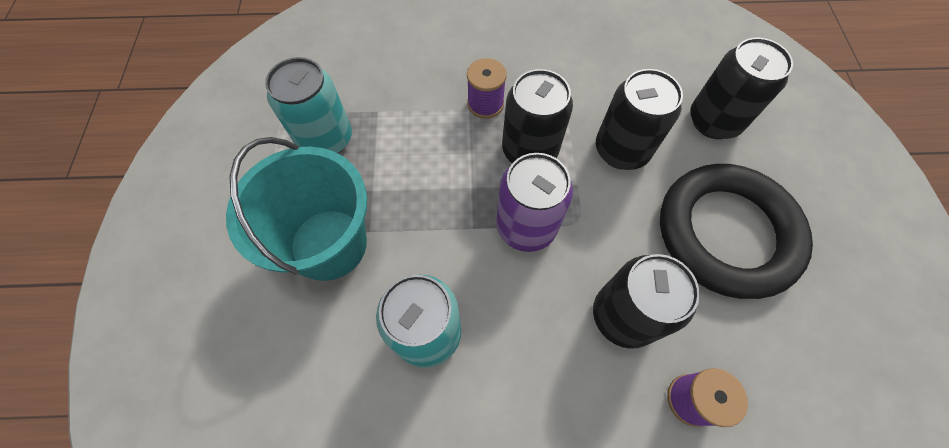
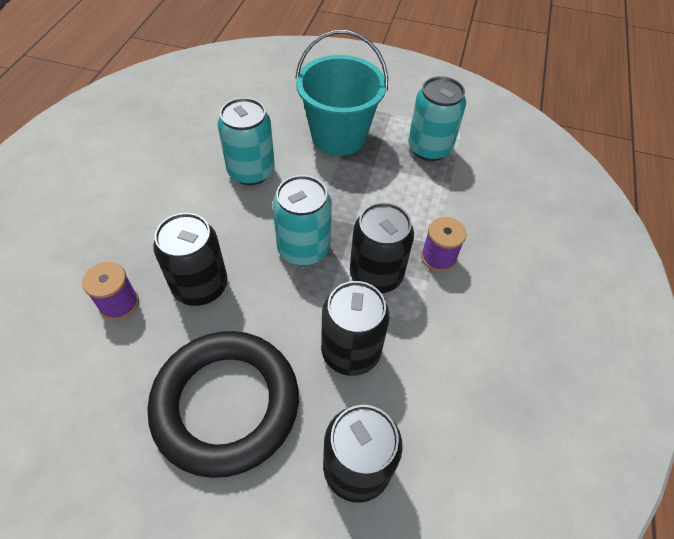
camera: 105 degrees right, 10 degrees down
purple can [496,153,573,252] -> turquoise can [273,175,332,266]

